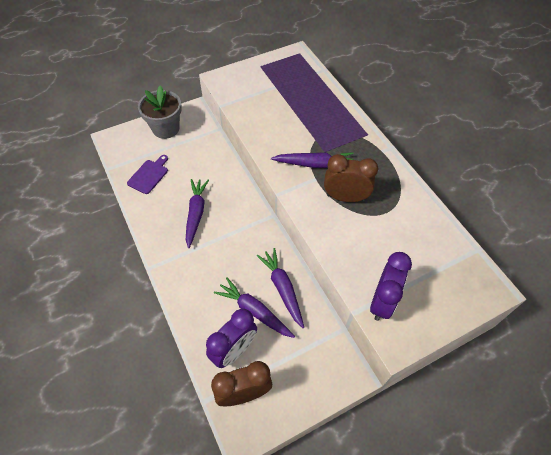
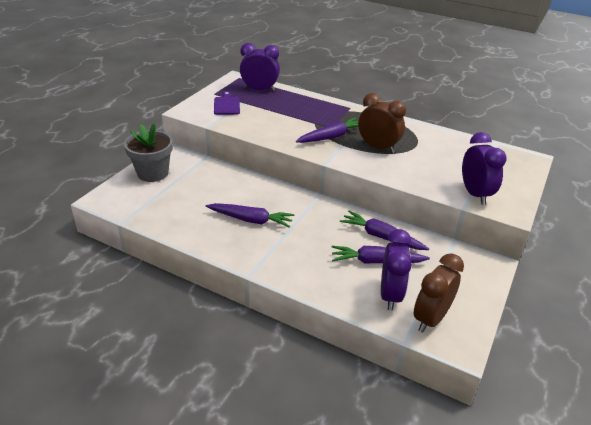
camera: 35 degrees left, 20 degrees down
purple cutting board [127,155,168,194] -> purple cutting board moved to [214,91,240,115]
purple carrot [186,179,209,248] -> purple carrot turned 135 degrees clockwise [206,203,295,228]
brown clock [324,154,379,202] -> brown clock turned 60 degrees clockwise [358,93,406,153]
none -> purple clock [240,43,280,92]

